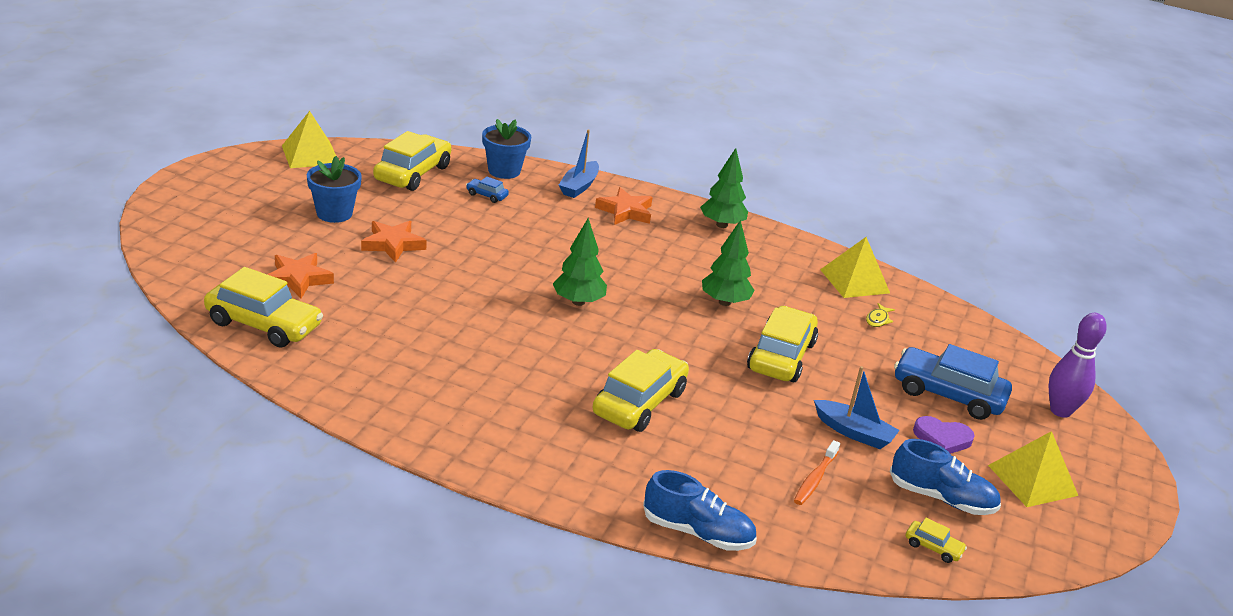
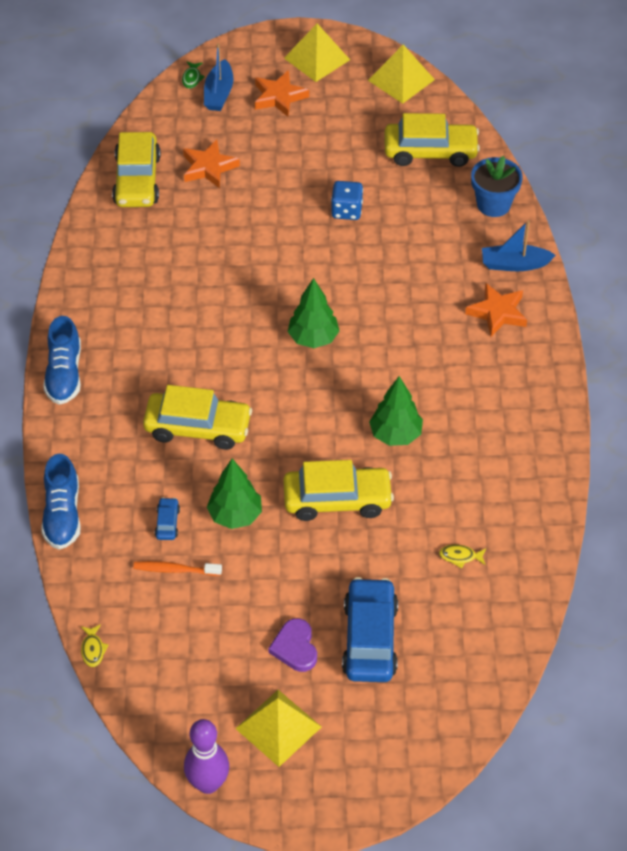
camera: 70 degrees right, 20 degrees up
blue flower pot [307,156,362,223] -> none
orange star [361,221,427,263] -> orange star moved to [255,70,309,117]
blue car [466,177,509,203] -> blue car moved to [155,497,180,540]
green tree [700,148,748,228] -> green tree moved to [207,459,262,529]
blue boat [814,366,900,449] -> blue boat moved to [204,43,233,111]
yellow pyramid [820,237,890,298] -> yellow pyramid moved to [284,23,350,82]
blue shoe [890,439,1001,515] -> blue shoe moved to [43,316,81,405]
yellow car [906,518,967,563] -> none
purple bowling pin [1049,313,1107,418] -> purple bowling pin moved to [184,719,229,794]
none -> yellow fish [81,624,109,667]
none -> green fish [182,61,205,89]
none -> blue dice [331,181,363,220]

